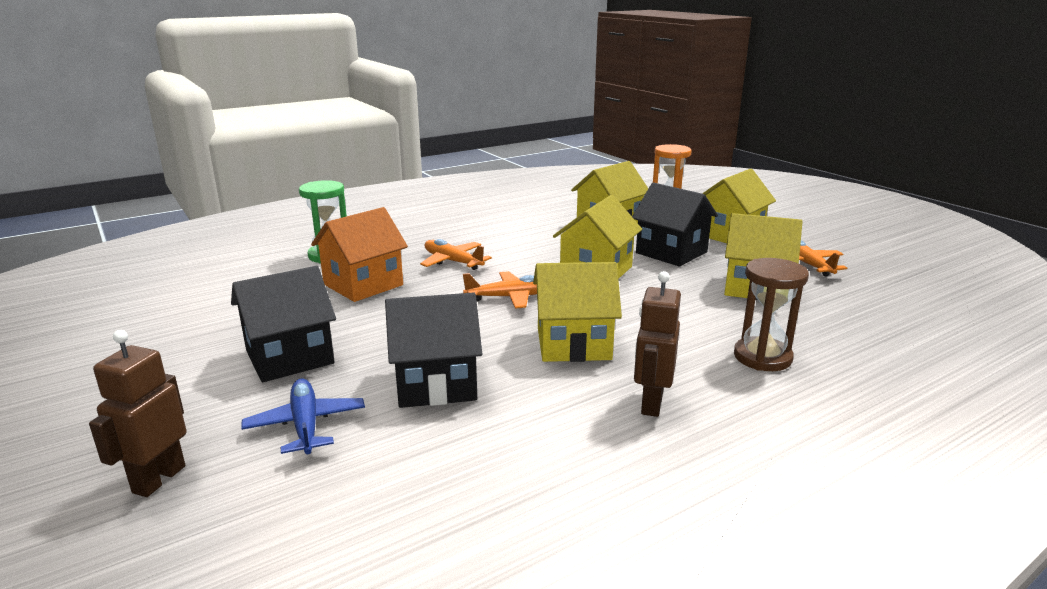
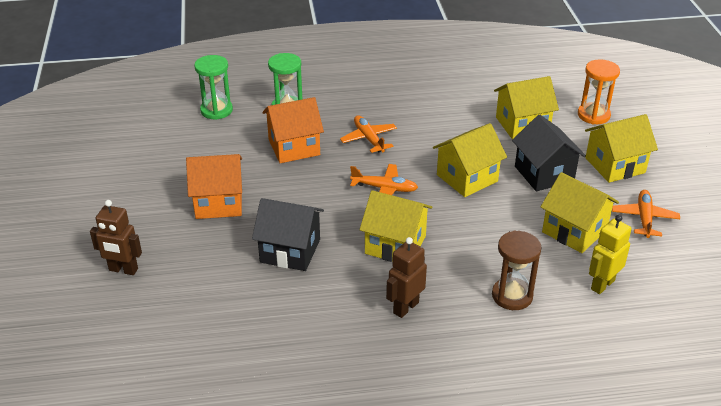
camera: 25 degrees right, 15 degrees up
brown robot [89,330,187,497] -> brown robot turned 120 degrees counterclockwise [90,200,142,275]
black house [231,266,336,382] -> orange house [186,154,242,219]
blue plane [241,379,365,454] -> none
none -> green hourglass [194,55,233,120]
none -> yellow robot [589,215,632,294]

